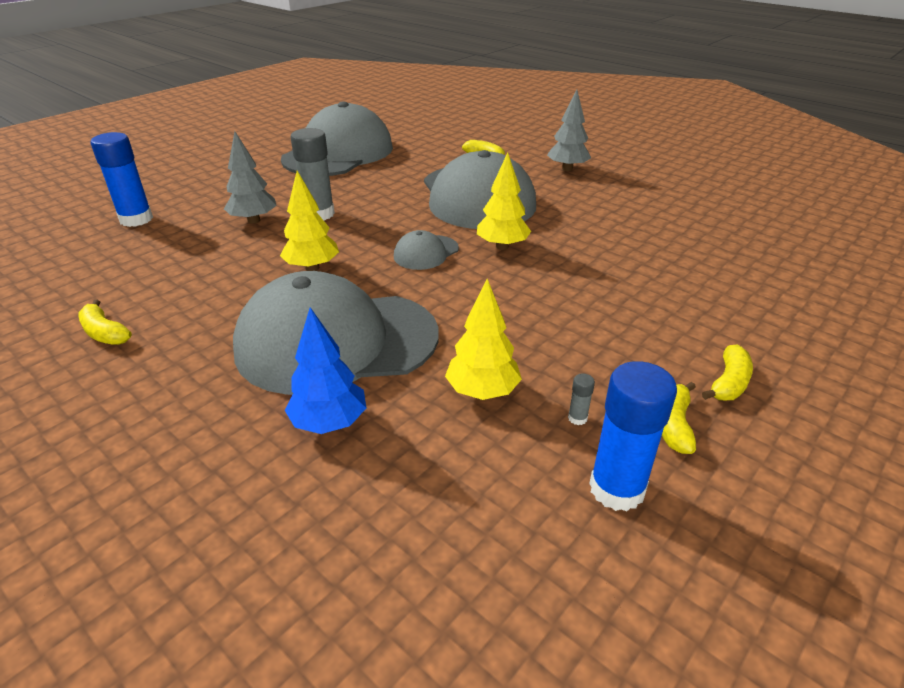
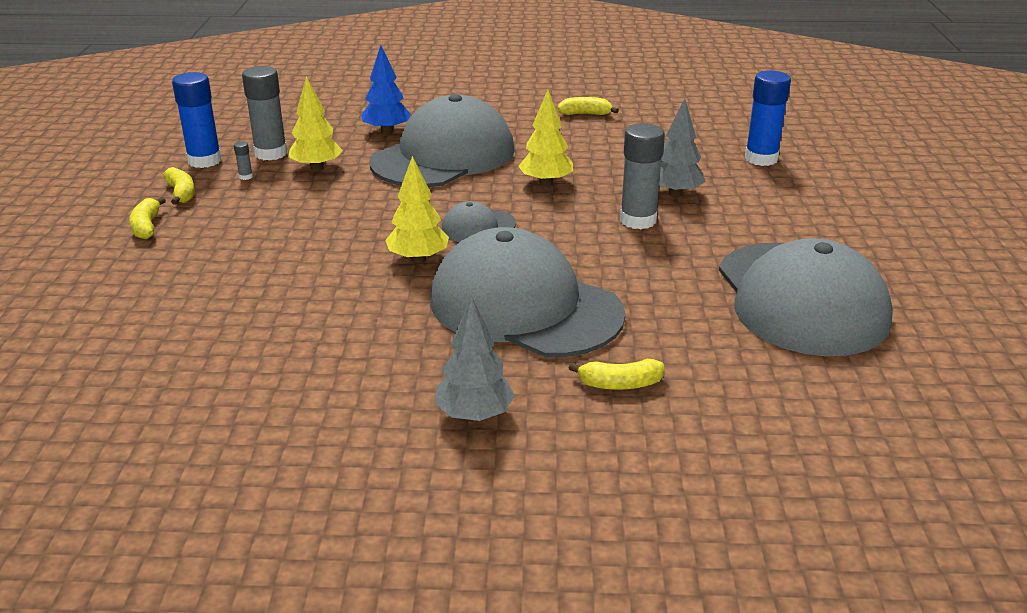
camera: 140 degrees right, 5 degrees down
grey cap [394,230,459,270] -> grey cap turned 120 degrees counterclockwise [442,201,516,242]
none -> grey glue stick [242,66,287,160]

